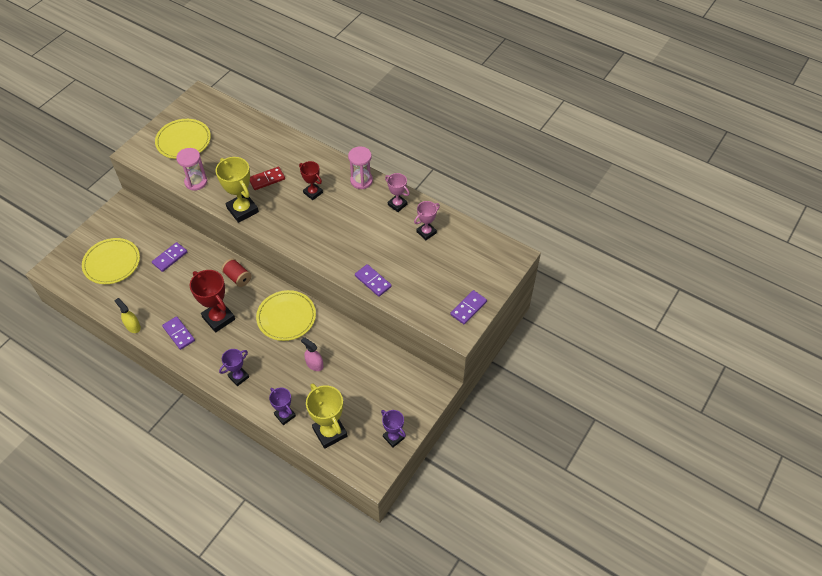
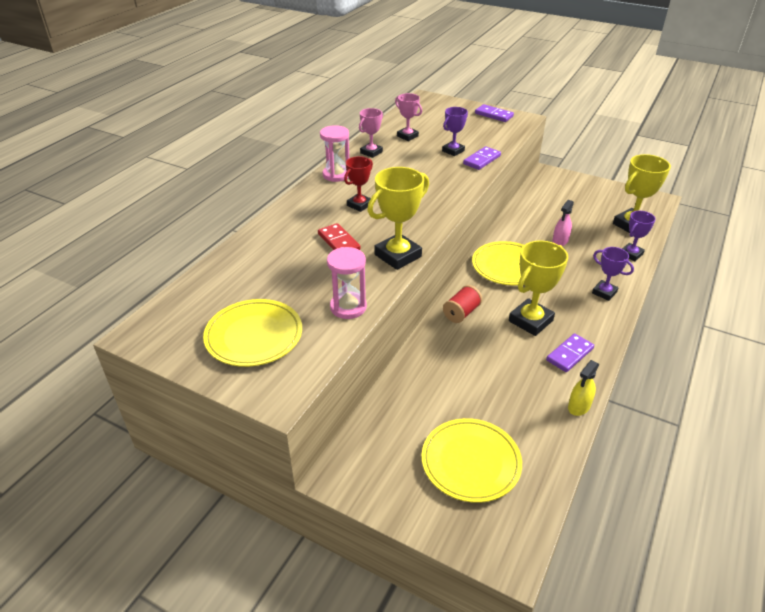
camera: 95 degrees left, 15 degrees down
purple domino [152,242,187,272] -> none
red trophy [190,270,235,333] -> yellow trophy [509,241,568,336]
purple trophy [381,410,406,447] -> purple trophy moved to [442,107,468,156]

